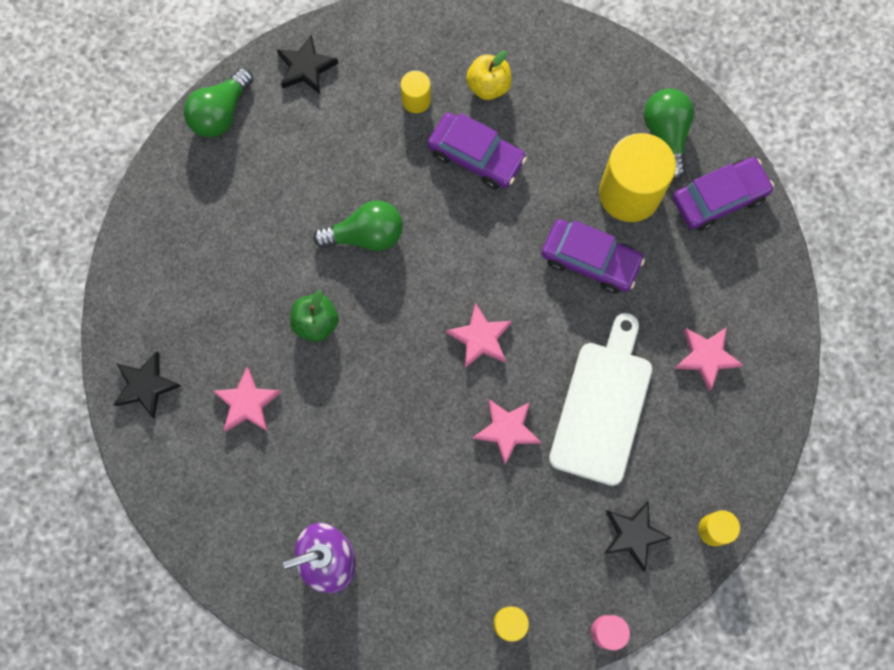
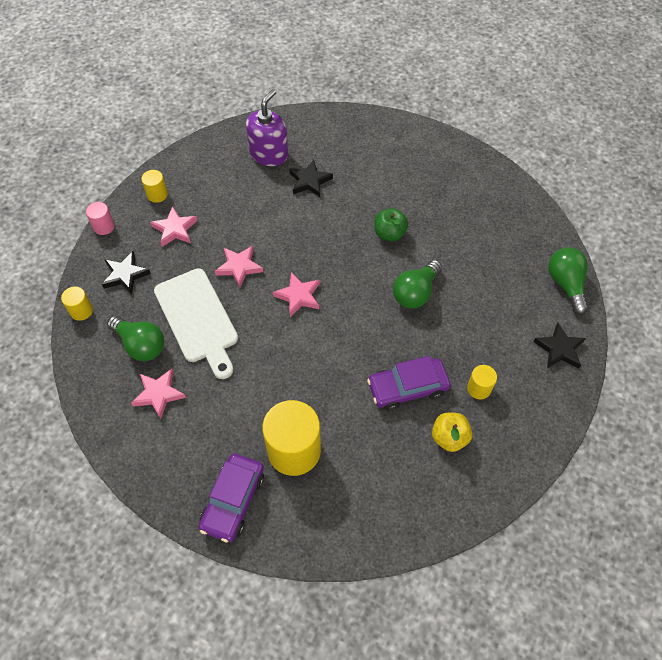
camera: 135 degrees right, 15 degrees down
black star [113,351,181,419] -> black star moved to [289,160,333,197]
pink star [213,367,281,432] -> pink star moved to [150,206,198,247]
purple car [542,219,645,294] -> none
green light bulb [644,88,694,180] -> green light bulb moved to [107,316,164,361]

